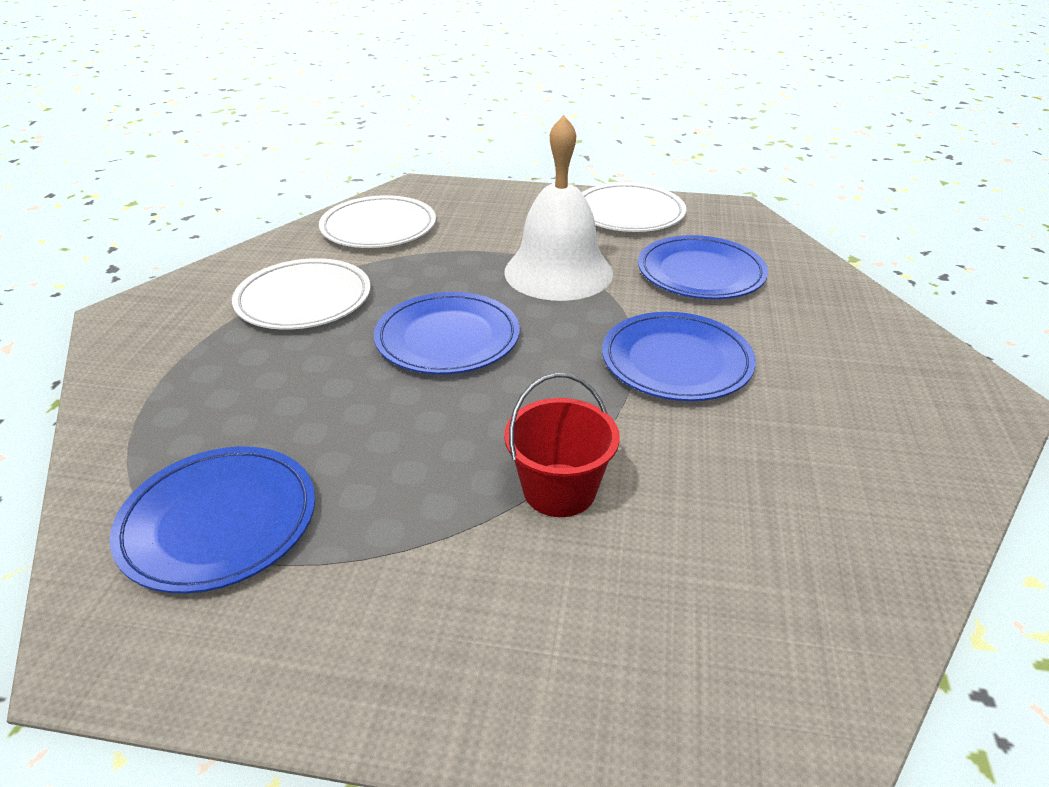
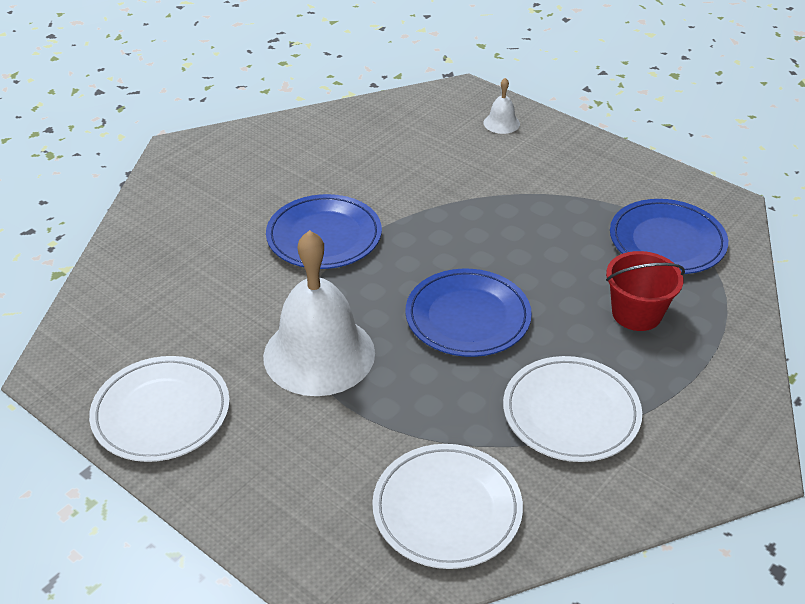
camera: 150 degrees left, 5 degrees up
red bucket [504,373,620,517] -> red bucket moved to [606,251,685,331]
blue plate [638,235,768,299] -> none
none -> white bell [484,78,520,134]

